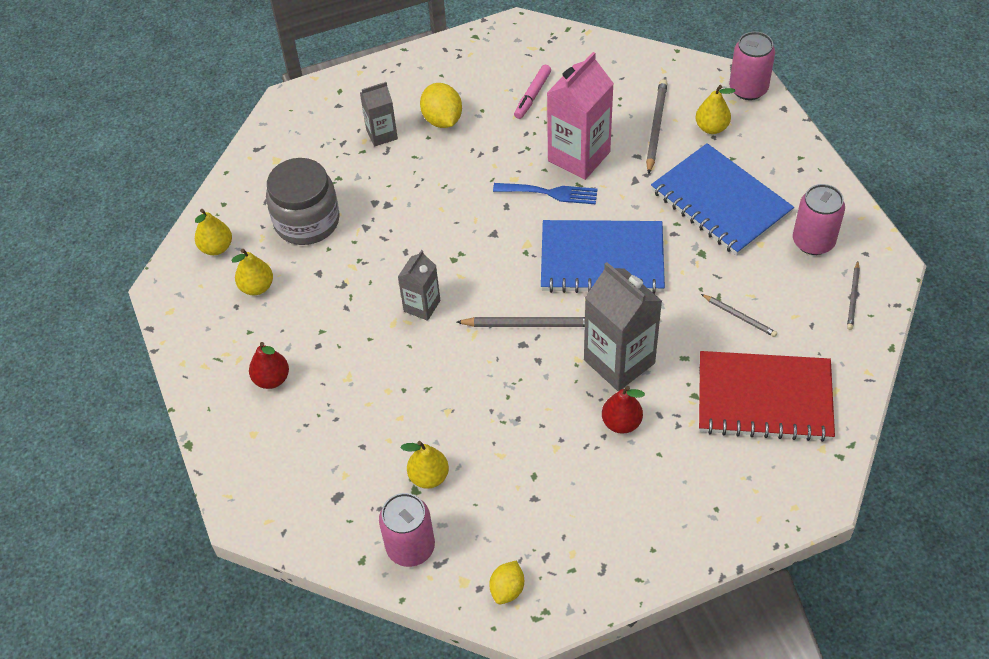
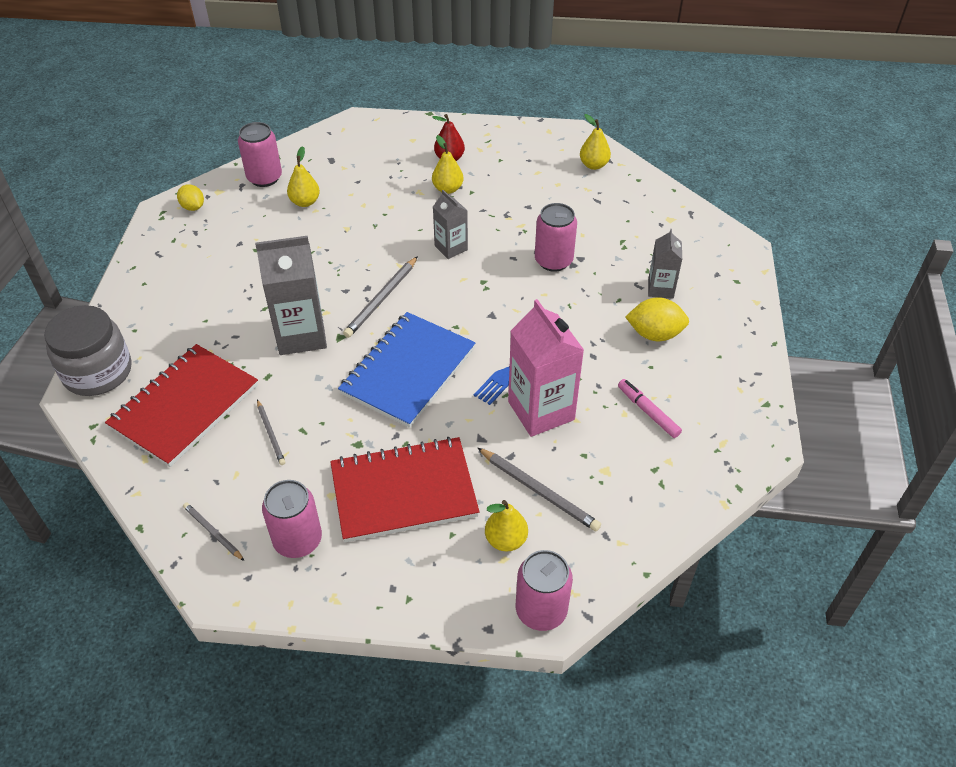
camera: 115 degrees right, 5 degrees down
yellow pear [231,249,273,295] -> yellow pear moved to [432,135,464,194]
grey jar [266,158,340,245] -> grey jar moved to [44,305,132,396]
red pear [602,386,645,434] -> none
blue notebook [651,143,794,256] -> red notebook [330,437,480,542]
grey pencil [701,294,777,337] -> grey pencil turned 90 degrees counterclockwise [257,399,285,465]
none -> pink can [535,203,577,272]

